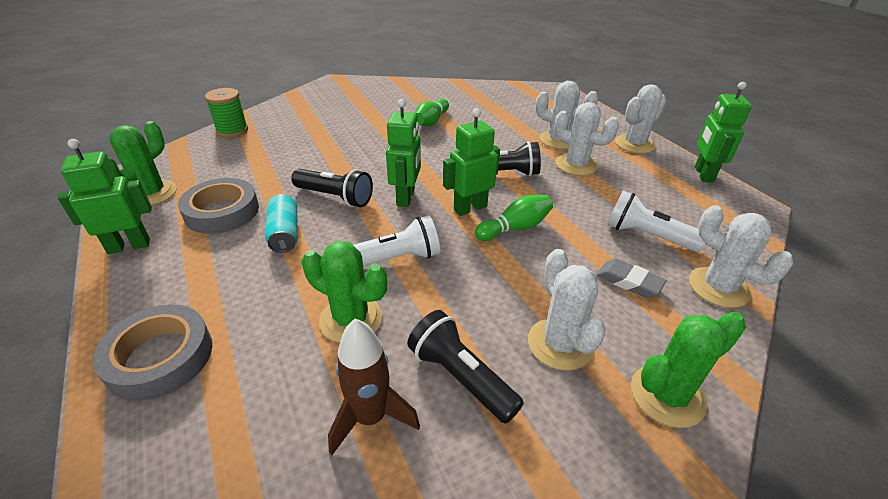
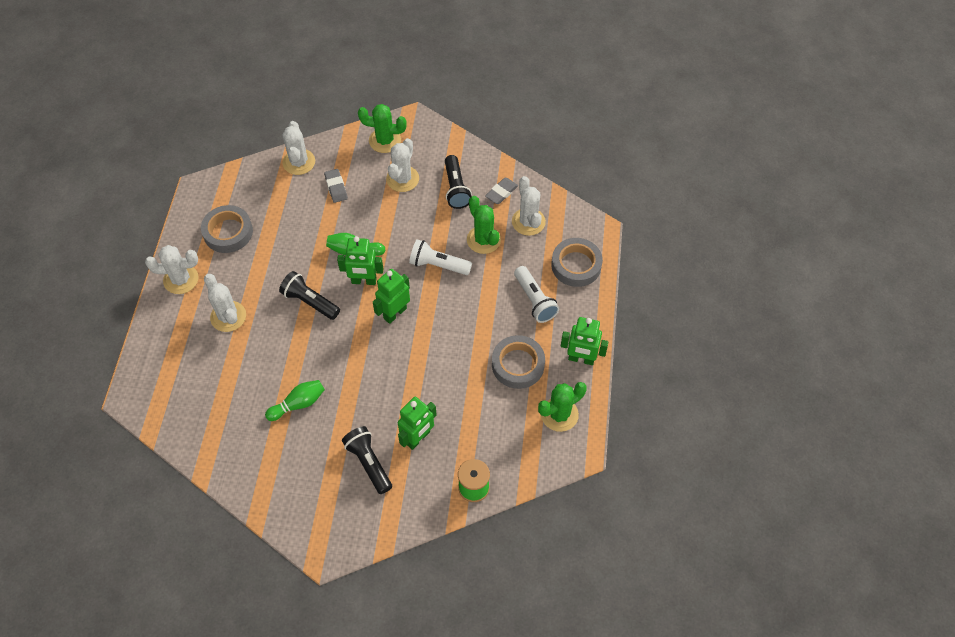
camera: 145 degrees left, 20 degrees up
turquoise can [265,194,298,253] -> none
black flashlight [291,169,373,207] -> black flashlight moved to [342,426,392,494]
brown rocket [328,319,420,455] -> grey eraser [485,178,518,204]
white cactus [555,102,619,176] -> white cactus moved to [512,176,546,236]
white flashlight [607,191,705,252] -> white flashlight moved to [514,266,559,323]
green robot [695,82,752,183] -> green robot moved to [398,397,437,450]
none -> grey tape [201,205,253,253]

